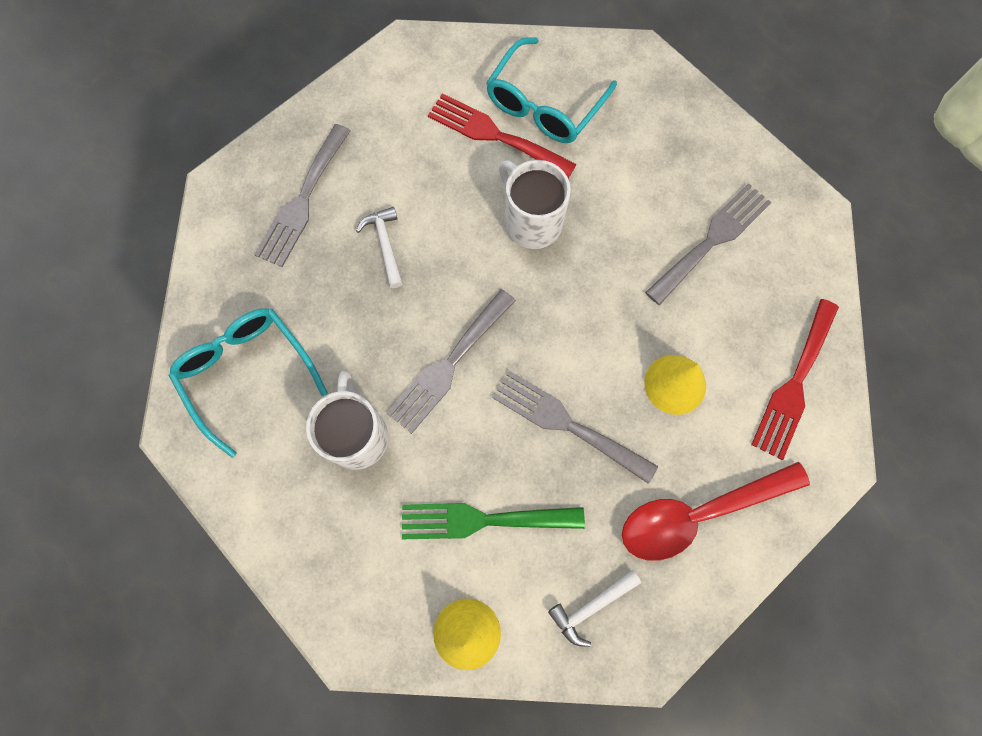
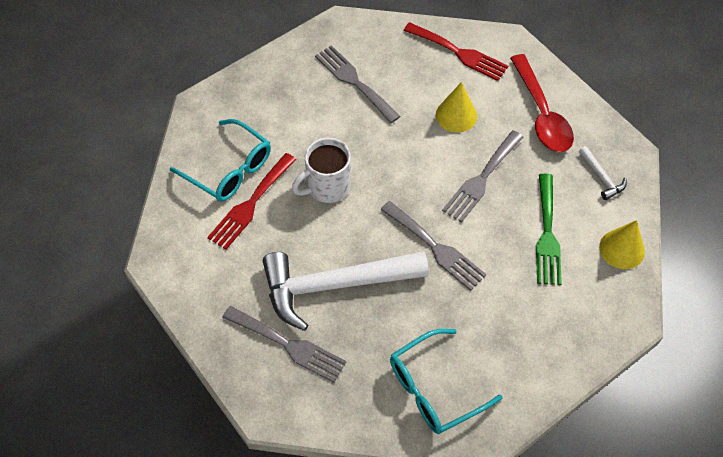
camera: 85 degrees left, 15 degrees down
white mug [306,371,388,470] -> none
white hammer [356,207,403,288] -> white hammer [263,251,429,331], size x2.48

